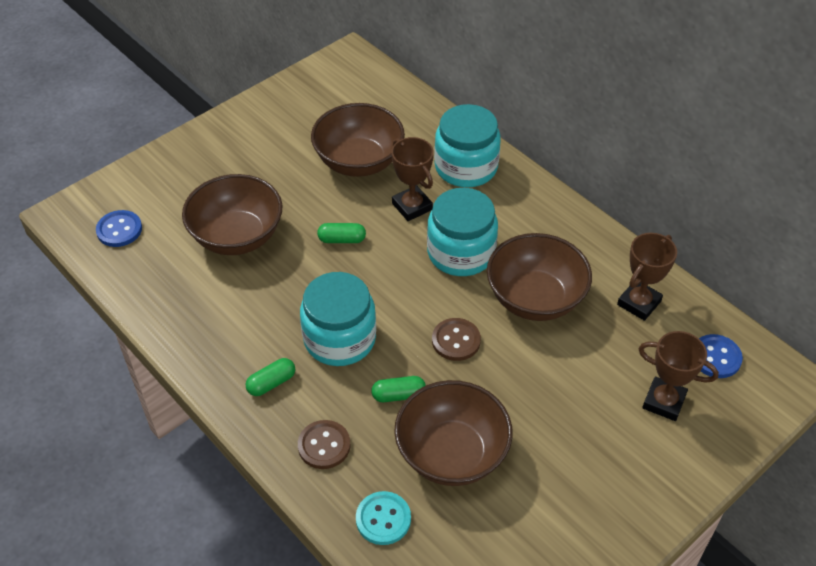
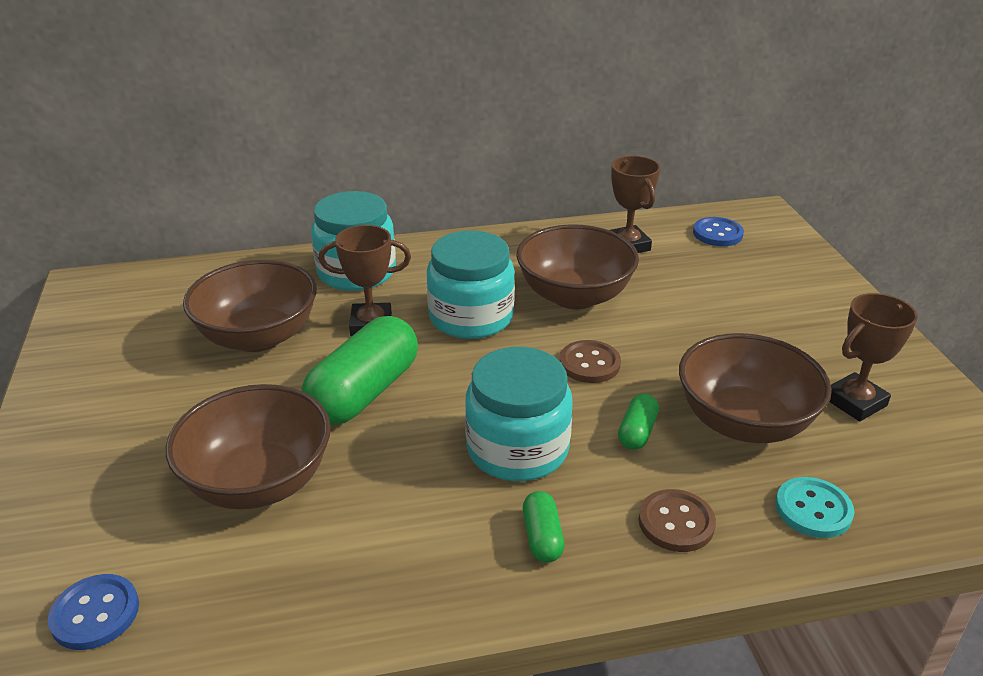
camera: 60 degrees left, 15 degrees down
green capsule [317,223,366,243] -> green capsule [301,316,418,425], size x2.16
brown trophy [639,331,719,421] -> brown trophy moved to [829,293,918,421]

